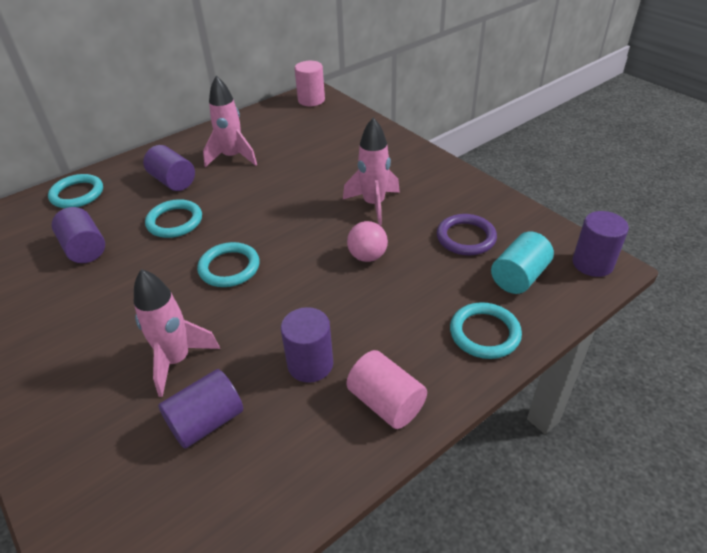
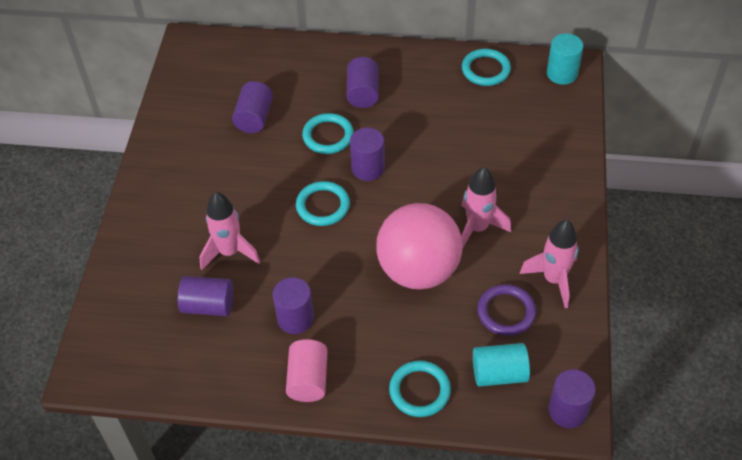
camera: 45 degrees right, 10 degrees up
turquoise ring [48,174,103,208] -> turquoise ring moved to [462,49,511,86]
pink rocket [203,76,257,167] -> pink rocket moved to [520,220,579,308]
pink cylinder [294,61,325,106] -> turquoise cylinder [547,33,583,85]
pink ball [347,221,388,262] -> pink ball [376,203,463,289], size x2.26
none -> purple cylinder [350,128,385,181]

